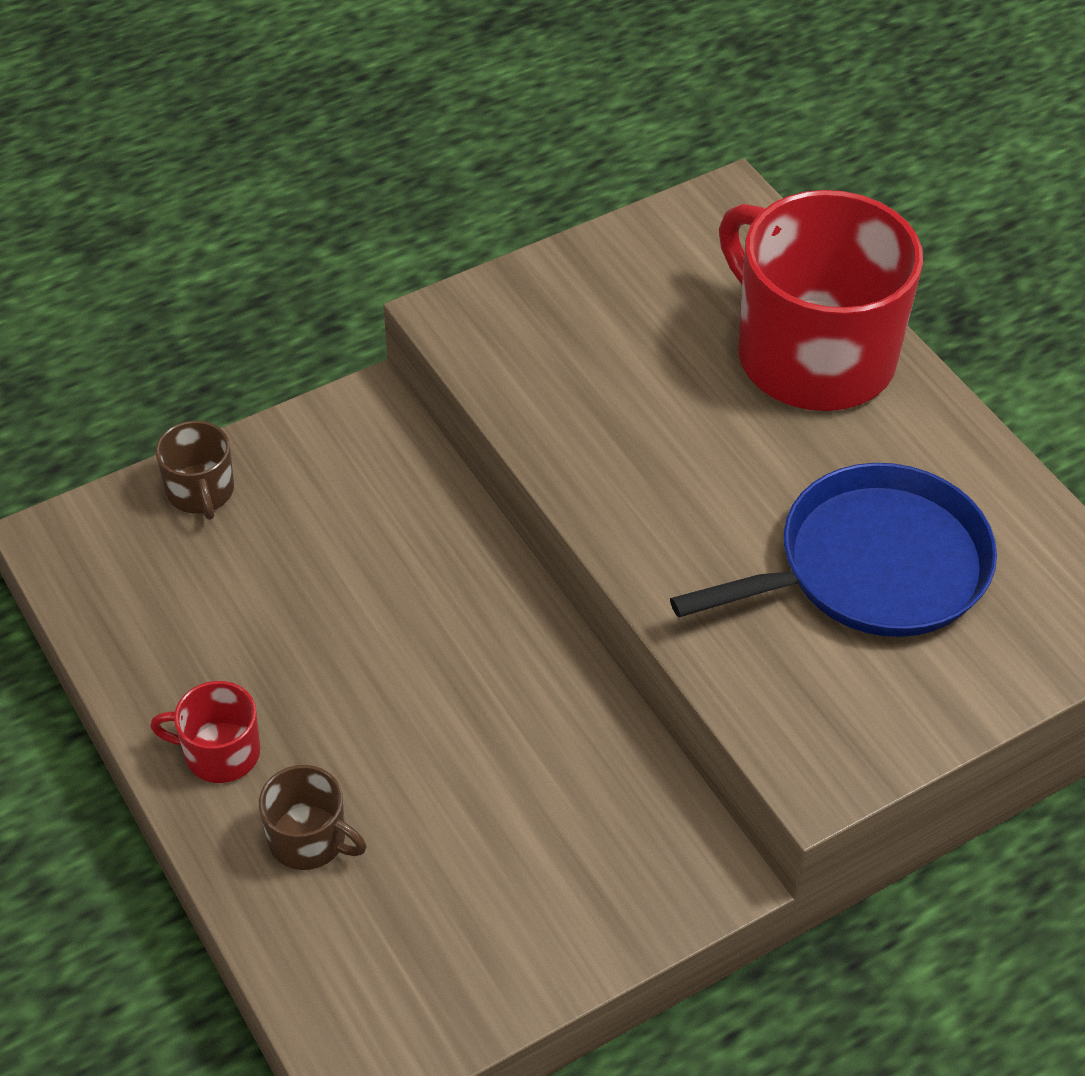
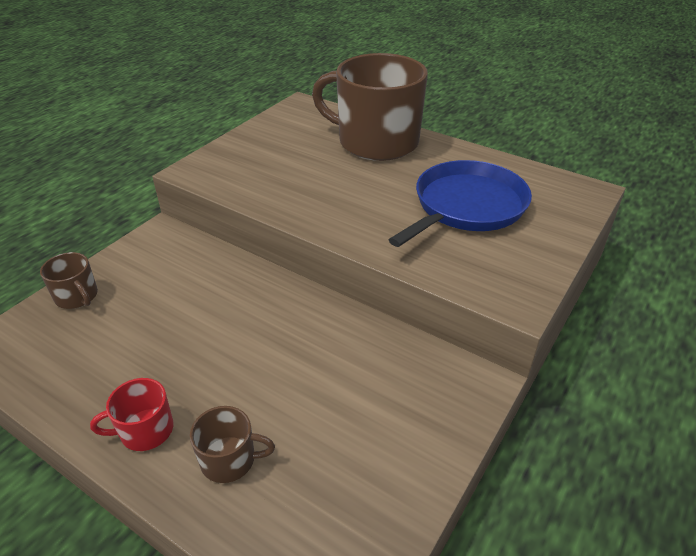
camera: 25 degrees left, 10 degrees down
red mug [719,190,923,411] -> brown mug [312,53,428,161]

